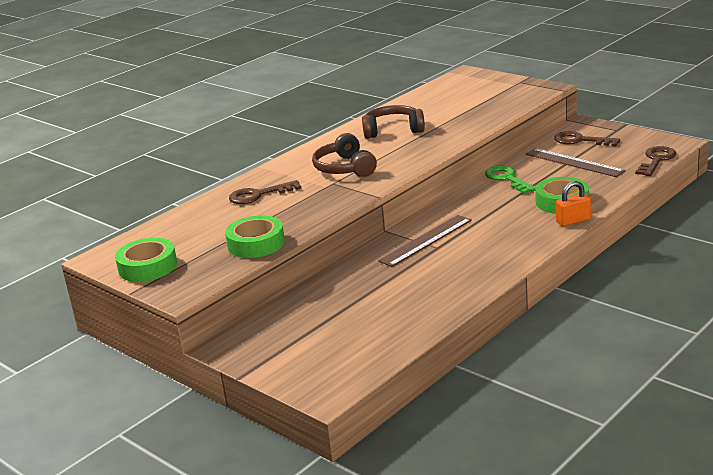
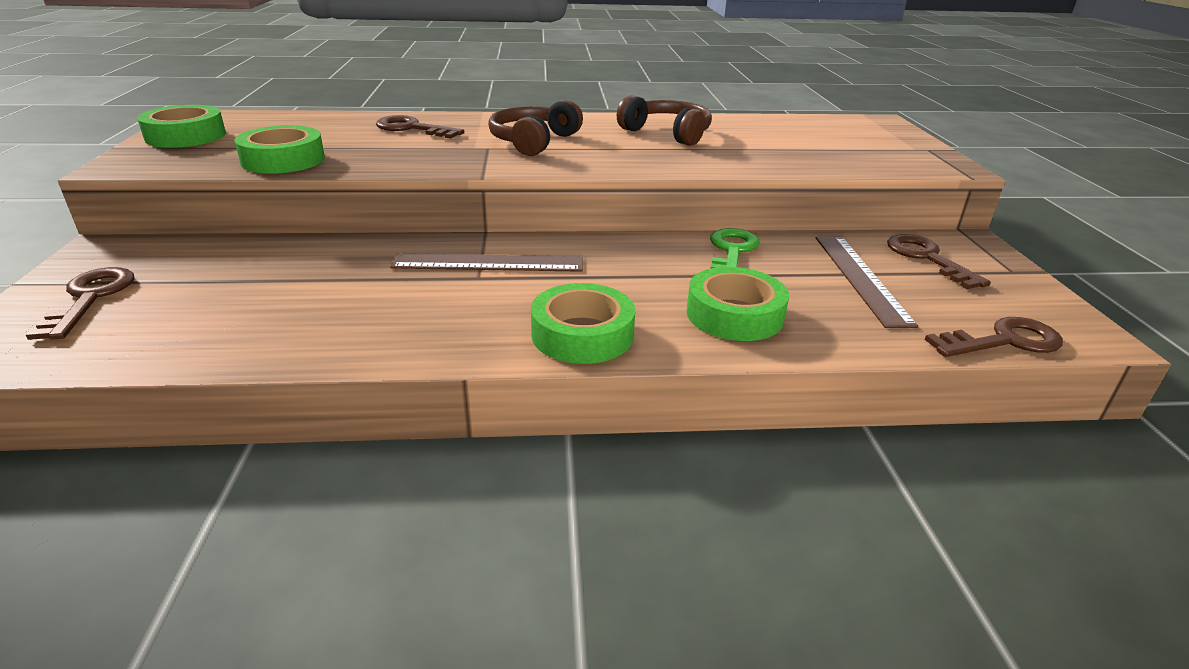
camera: 40 degrees right, 5 degrees up
orange padlock [556,181,591,226] -> none
none -> brown key [26,267,134,340]
none -> green tape [531,283,635,364]

